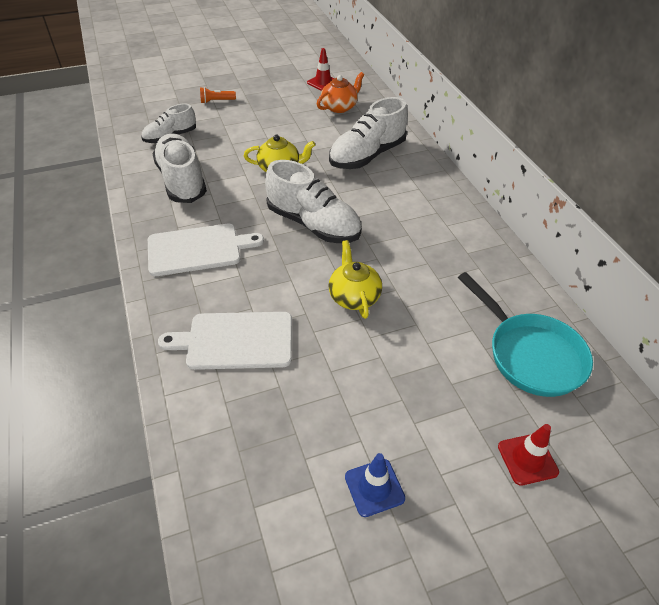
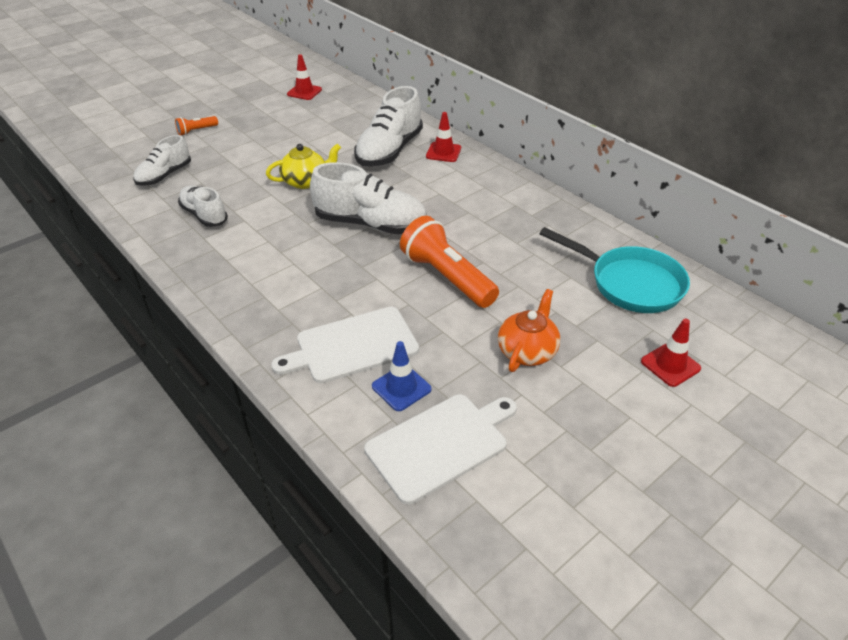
camera: 20 degrees left, 5 degrees down
white cutting board [148,224,264,276] -> white cutting board moved to [364,394,517,505]
white shoe [152,133,207,203] -> white shoe [178,185,228,227], size x0.61
orange teapot [317,72,364,113] -> orange teapot moved to [498,289,560,372]
yellow teapot [328,240,382,319] -> orange flashlight [400,216,499,308]
blue traffic cone [345,453,405,517] -> blue traffic cone moved to [372,341,431,411]
none -> red traffic cone [426,112,461,162]

